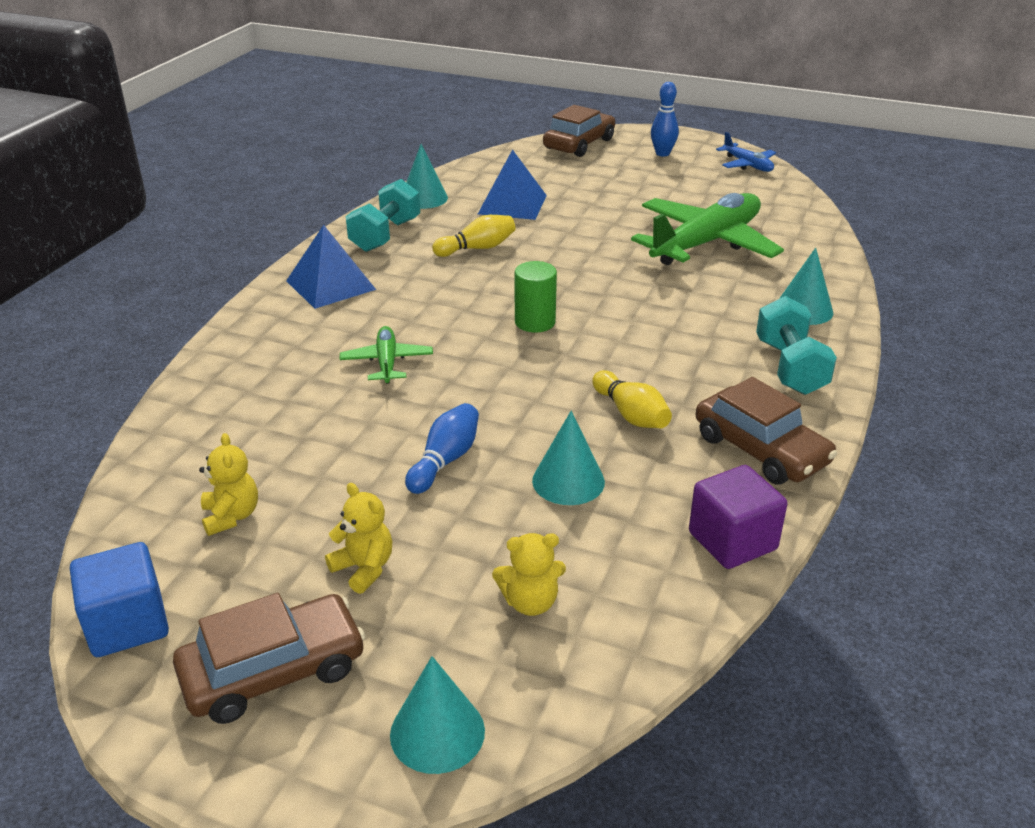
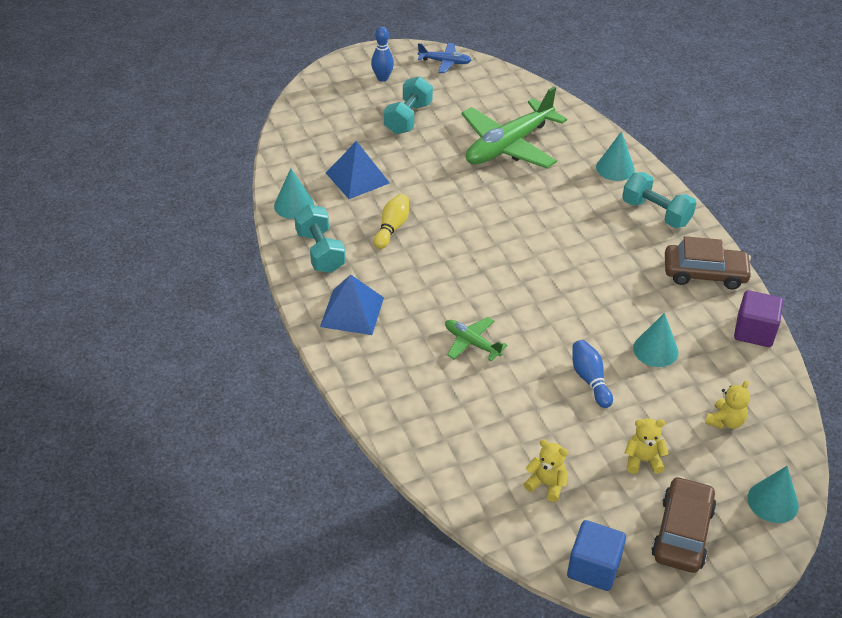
camera: 45 degrees left, 10 degrees up
green cylinder [515,261,557,332] -> none
brown car [543,105,615,157] -> none
yellow bowling pin [592,370,672,428] -> none
green plane [631,193,784,265] -> green plane turned 135 degrees counterclockwise [461,86,567,168]
none -> turquoise dumbbell [384,76,433,134]

